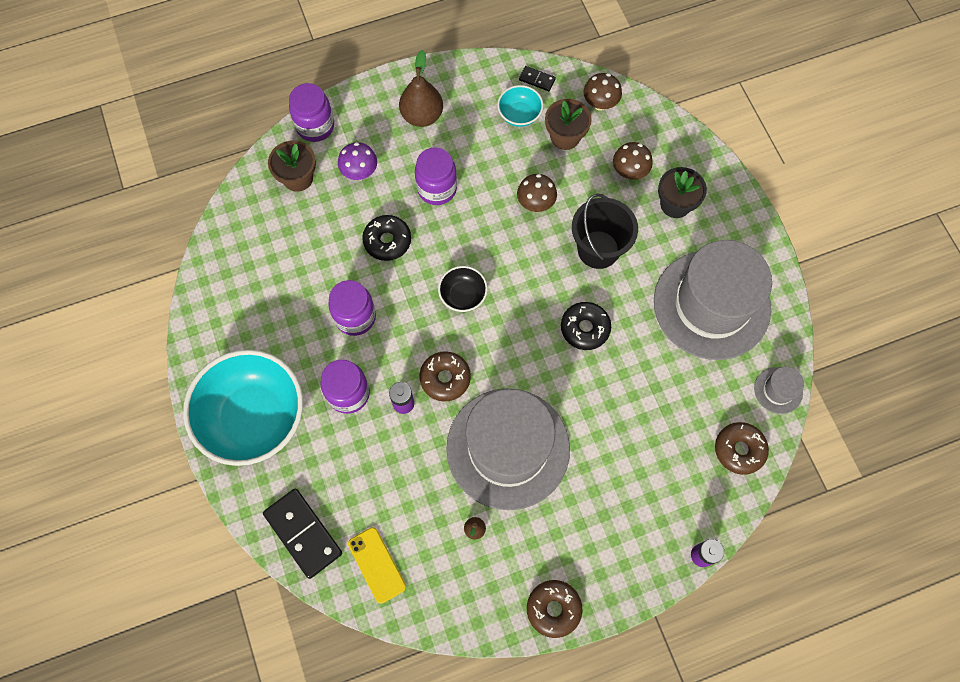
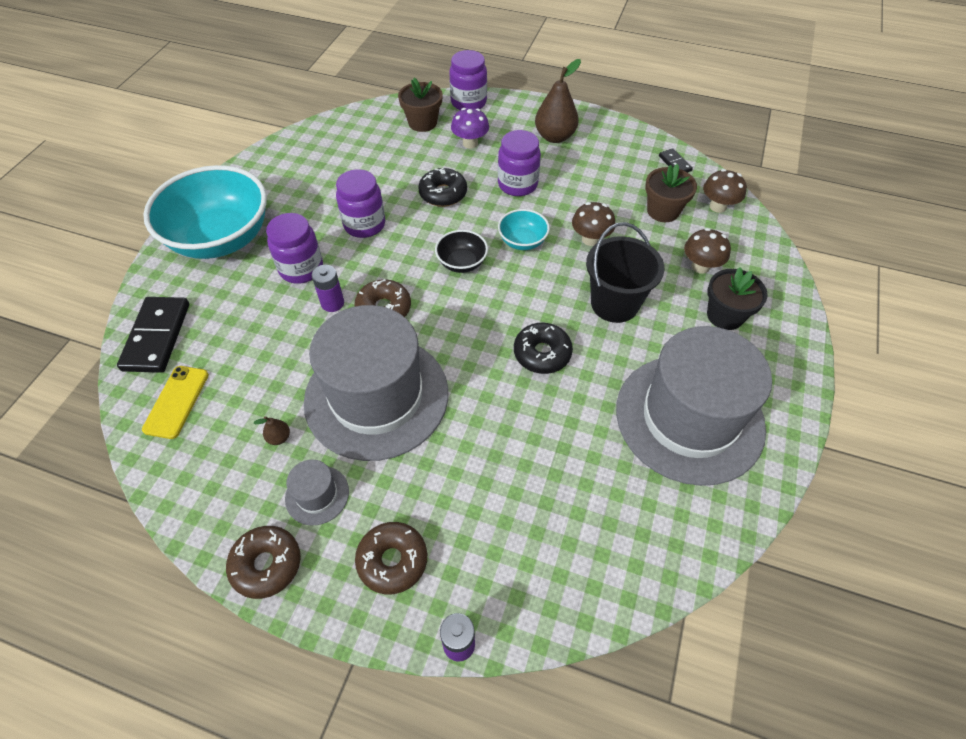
camera: 40 degrees right, 15 degrees down
turquoise bowl [497,85,543,127] -> turquoise bowl moved to [498,209,550,250]
brown donut [715,422,769,475] -> brown donut moved to [355,522,427,595]
grey hat [754,367,804,414] -> grey hat moved to [285,460,349,525]

